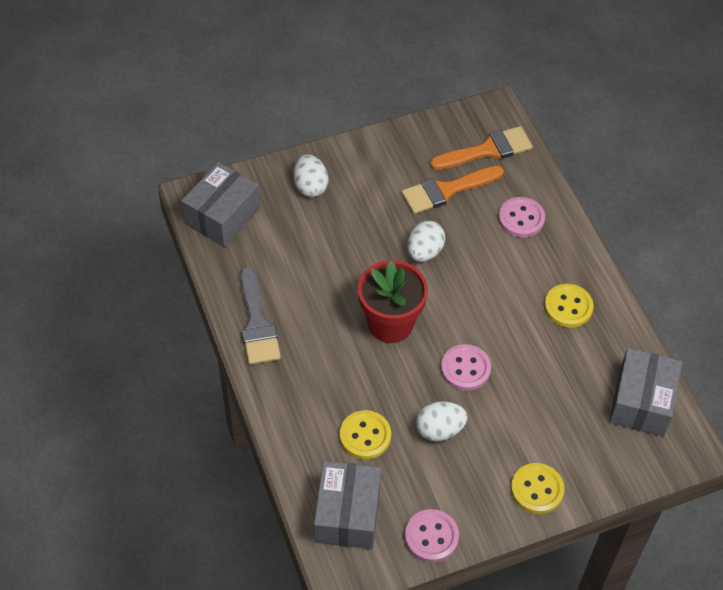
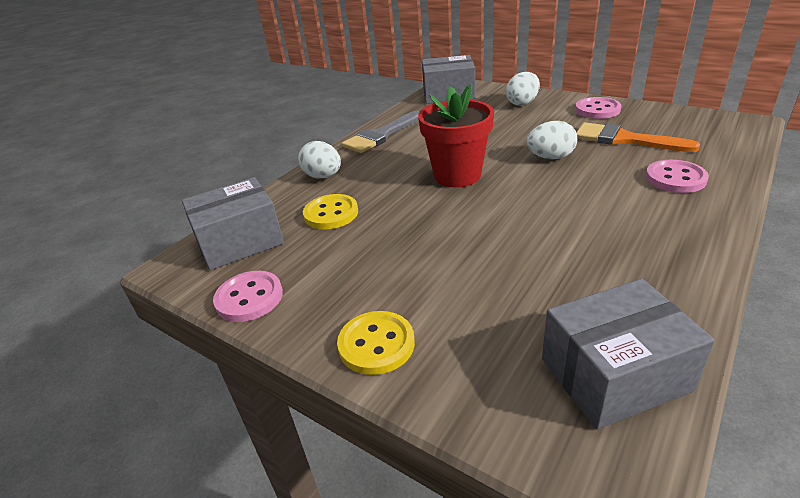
camera: 60 degrees right, 20 degrees down
white egg [416,401,468,441] -> white egg moved to [298,141,341,178]
orange brush [430,126,533,170] -> none
pink button [441,344,491,391] -> pink button moved to [575,97,621,119]
yellow button [544,284,594,328] -> none

